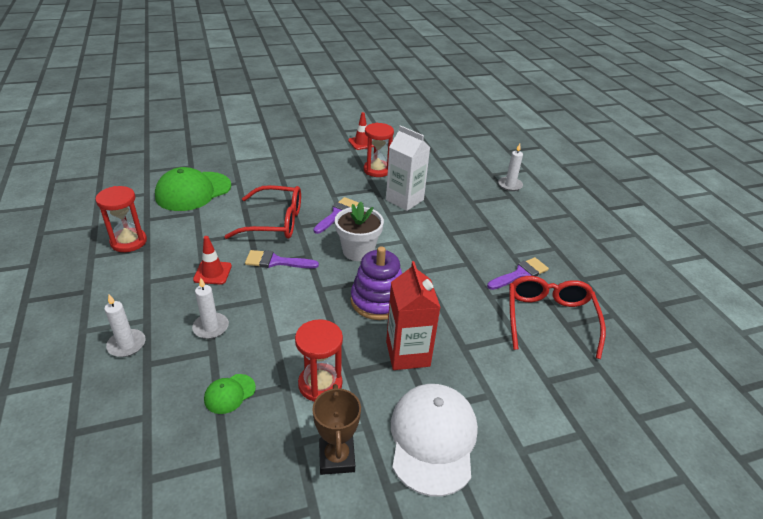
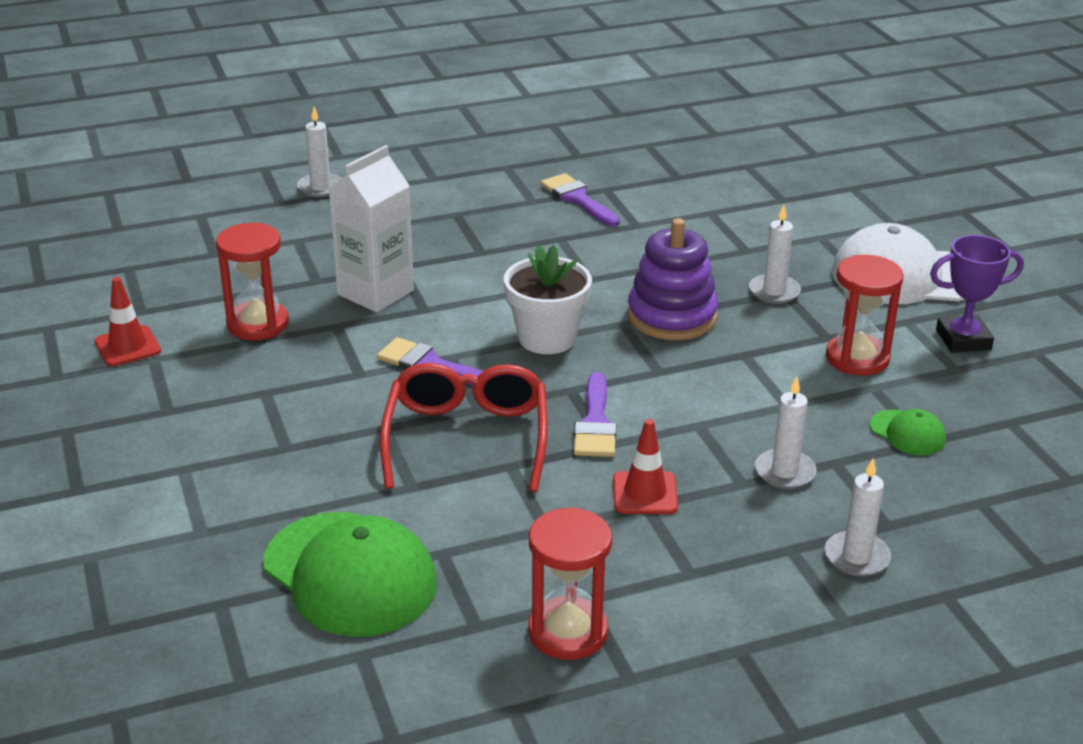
camera: 90 degrees left, 5 degrees down
brown trophy [312,384,361,475] -> purple trophy [930,235,1024,353]
red carton [386,261,441,370] -> white candle [749,205,801,304]
red glasses [509,276,606,359] -> none

